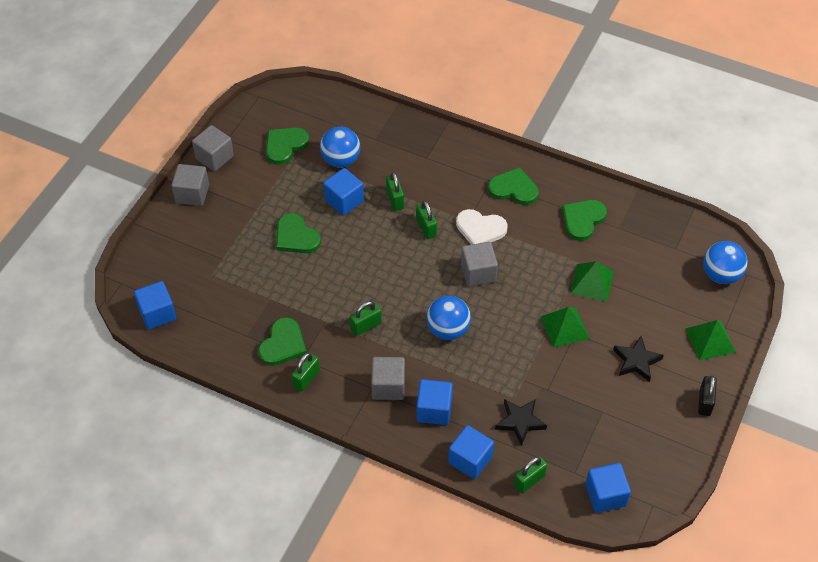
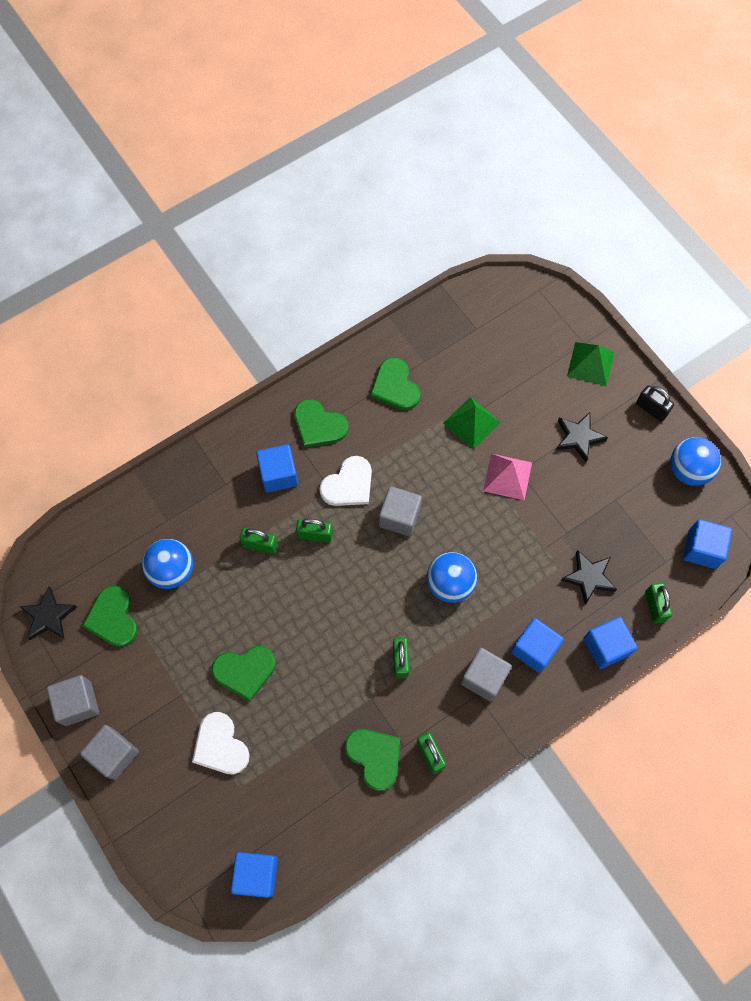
camera: 60 degrees left, 15 degrees up
blue cube [323,168,364,216] -> blue cube moved to [256,444,298,493]
green heart [488,167,539,205] -> green heart turned 105 degrees counterclockwise [294,399,348,448]
green pyramid [540,307,590,348] -> pink pyramid [483,454,532,501]
blue ball [703,241,748,284] -> blue ball moved to [670,437,721,486]
none -> black star [19,586,77,640]
none -> white heart [192,712,250,774]

